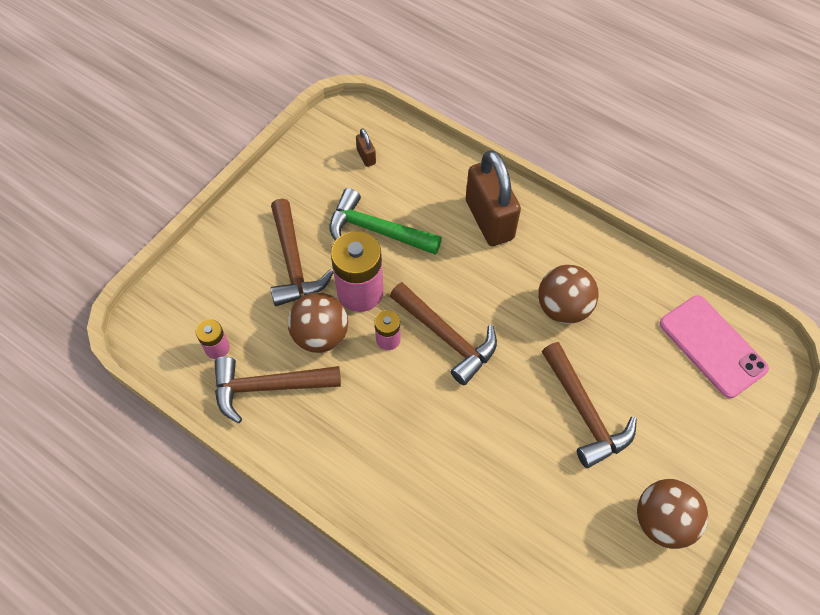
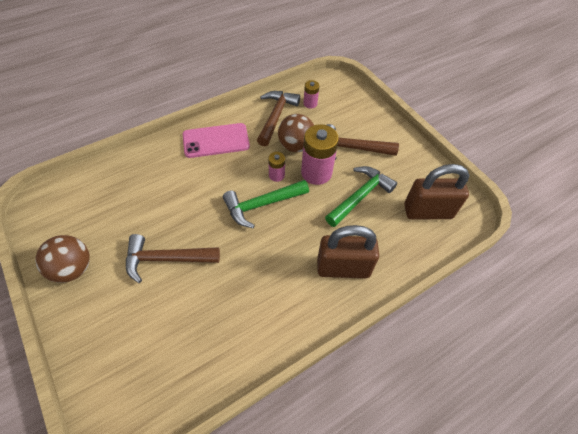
camera: 110 degrees right, 5 degrees down
brown padlock [356,128,376,167] -> brown padlock [404,164,470,219], size x2.39
brown hammer [390,282,497,385] -> green hammer [223,180,309,228]
brown ball [538,265,599,324] -> none
pink phone [659,296,769,398] -> pink phone moved to [183,123,250,158]

